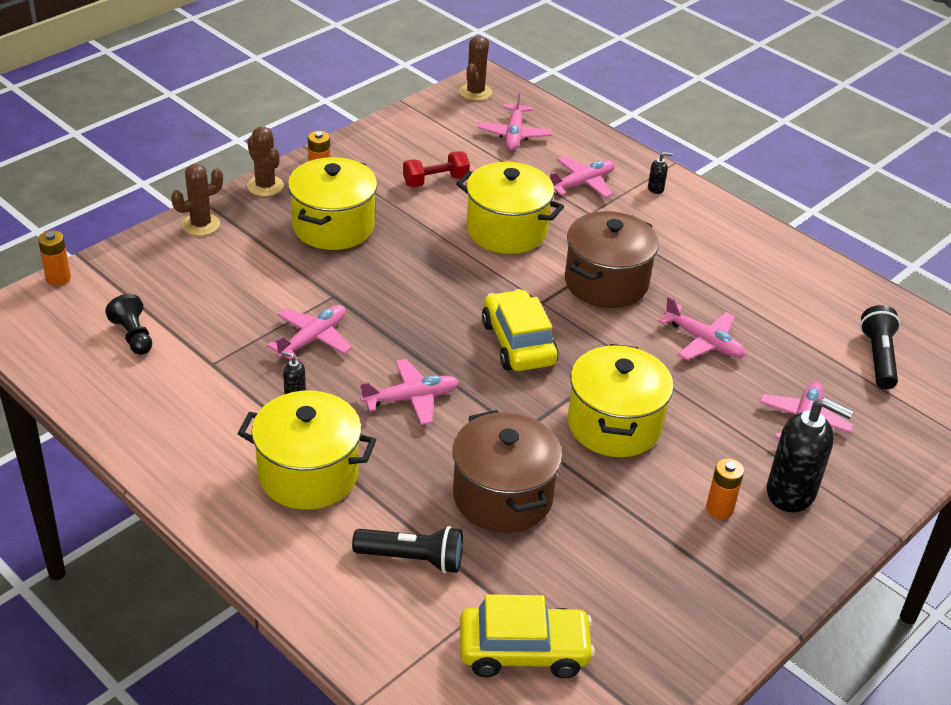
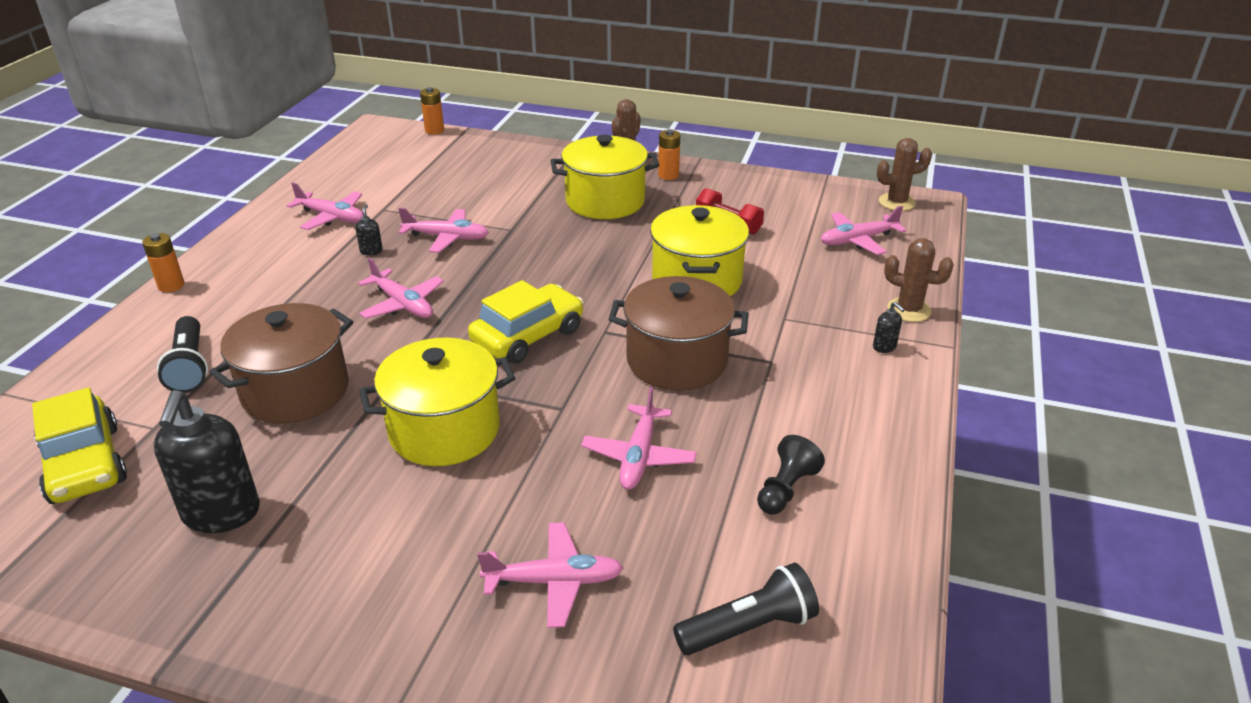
camera: 65 degrees right, 5 degrees down
black pawn [105,294,152,355] -> black pawn moved to [757,435,825,515]
brown cactus [171,164,223,236] -> brown cactus moved to [884,238,954,322]
yellow pot [238,391,376,510] -> none
pink plane [550,156,615,198] -> pink plane moved to [287,182,363,230]
orange battery [706,458,744,519] -> orange battery moved to [142,233,184,292]
black soap dispenser [767,398,853,512] -> black soap dispenser moved to [154,390,260,533]

